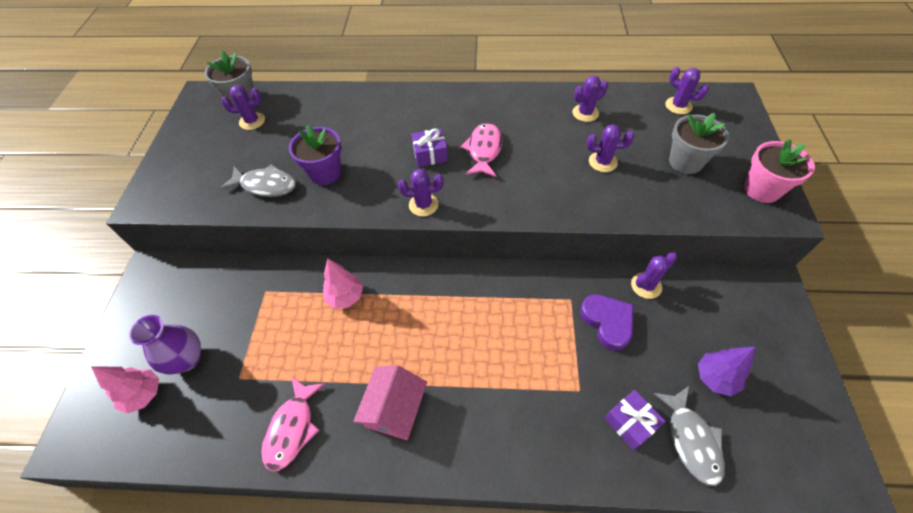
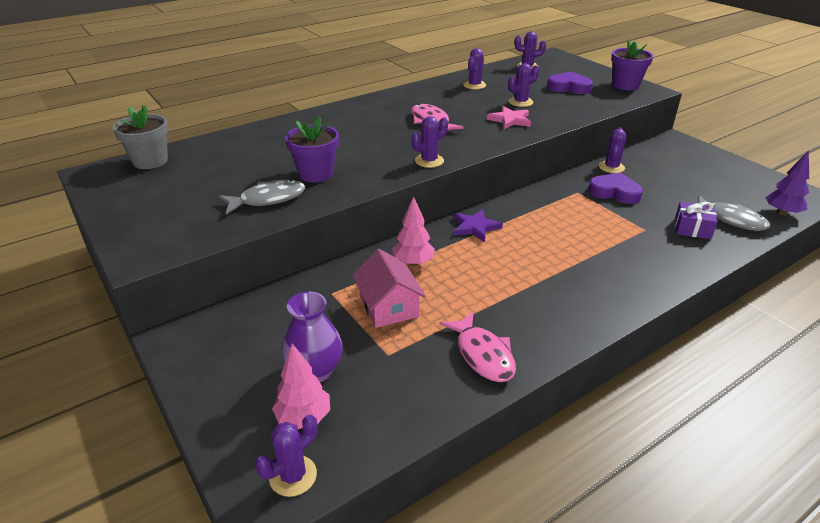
camera: 40 degrees left, 20 degrees down
purple cactus [221,85,265,130] -> purple cactus moved to [255,414,317,497]
pink house [353,365,427,440] -> pink house moved to [352,249,426,328]
purple gift [411,128,448,167] -> none
grey flower pot [669,113,729,174] -> purple heart [547,72,593,94]
purple tree [698,347,755,396] -> purple tree moved to [765,151,809,216]
pink flower pot [744,139,815,203] -> purple flower pot [611,39,654,90]
none -> purple star [453,209,503,242]
none -> pink star [487,106,531,129]

